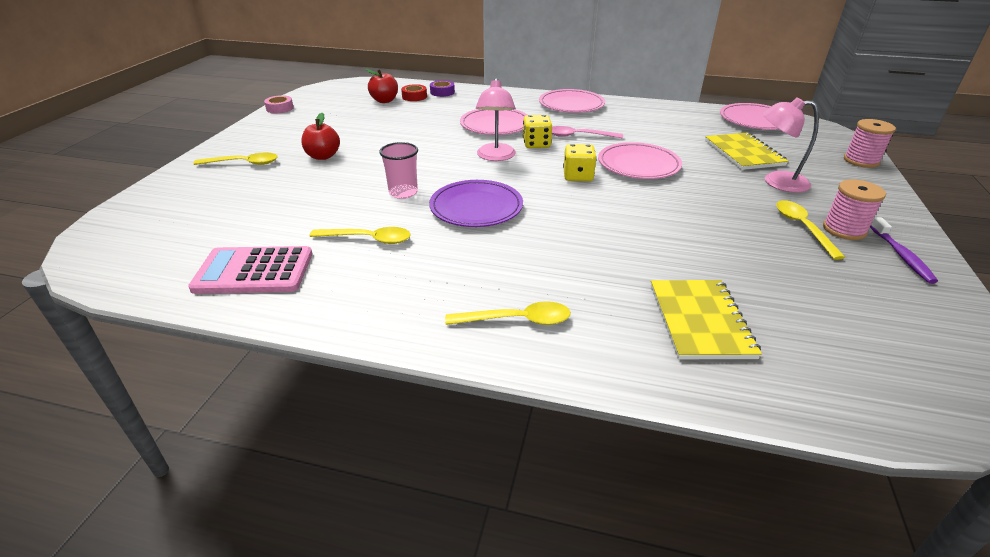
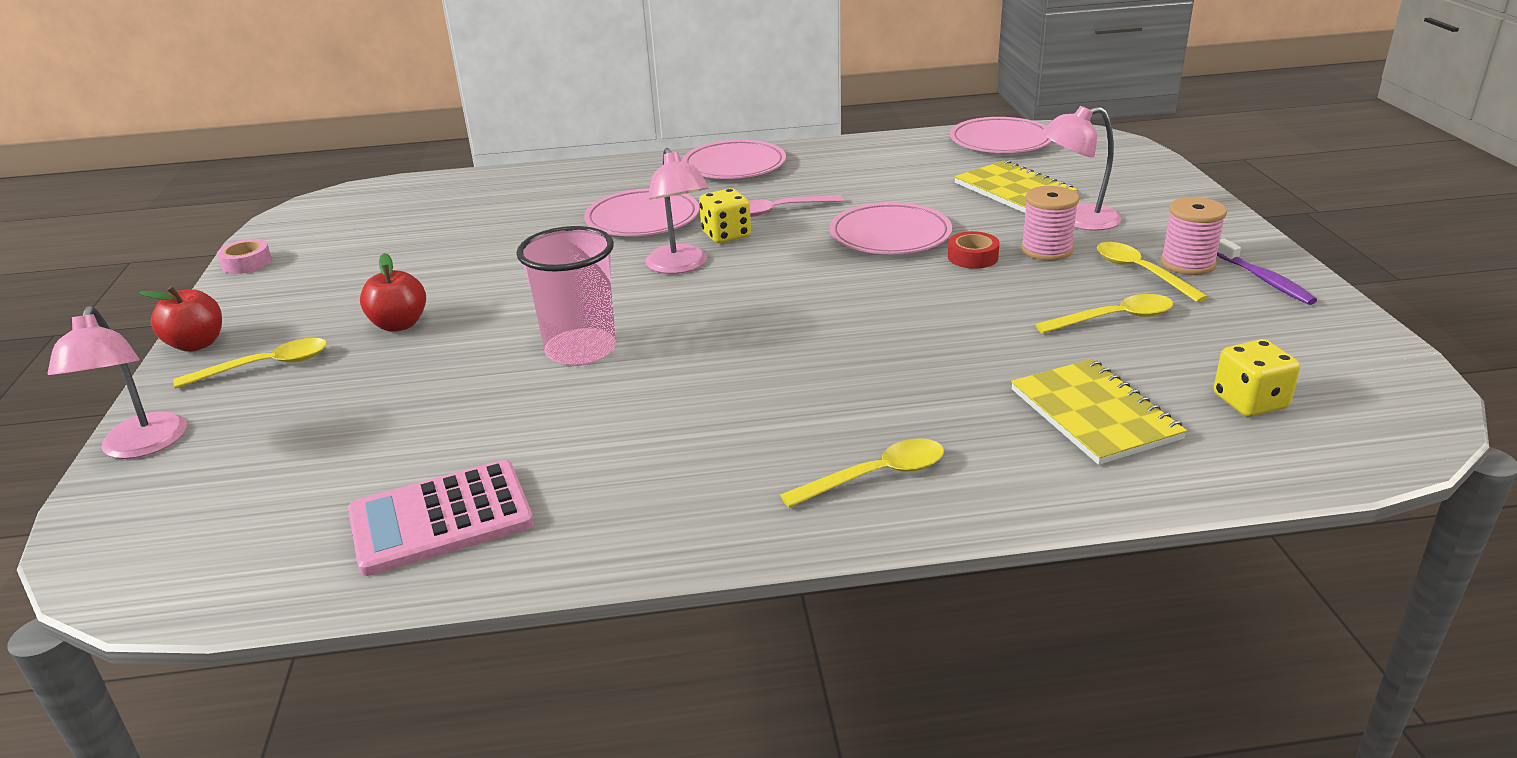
camera: 20 degrees left, 5 degrees down
yellow spoon [309,227,411,244] -> yellow spoon moved to [1035,294,1173,333]
red apple [366,69,398,103] -> red apple moved to [140,286,222,352]
pink cup [379,142,418,199] -> pink cup [516,226,616,366], size x1.55
red tape [401,84,427,101] -> red tape moved to [948,231,1000,269]
purple plate [429,180,523,227] -> none
purple tape [430,80,455,97] -> none
yellow dice [563,144,597,181] -> yellow dice moved to [1214,339,1300,417]
pink spool [844,119,896,168] -> pink spool moved to [1021,186,1079,261]
none -> pink lamp [48,306,187,459]

